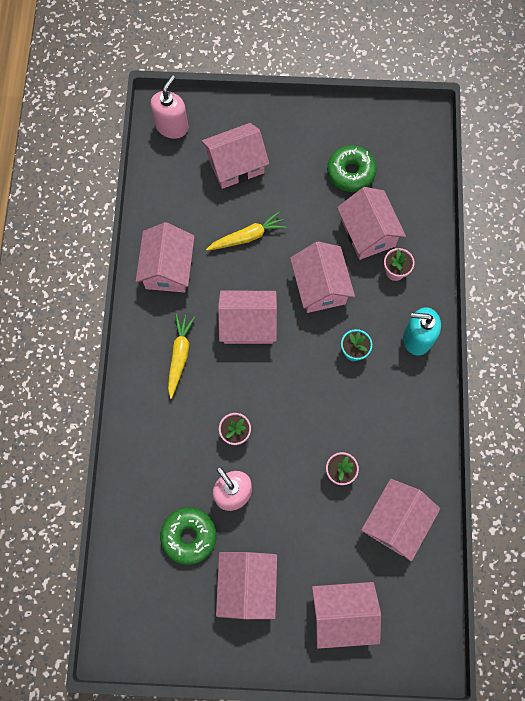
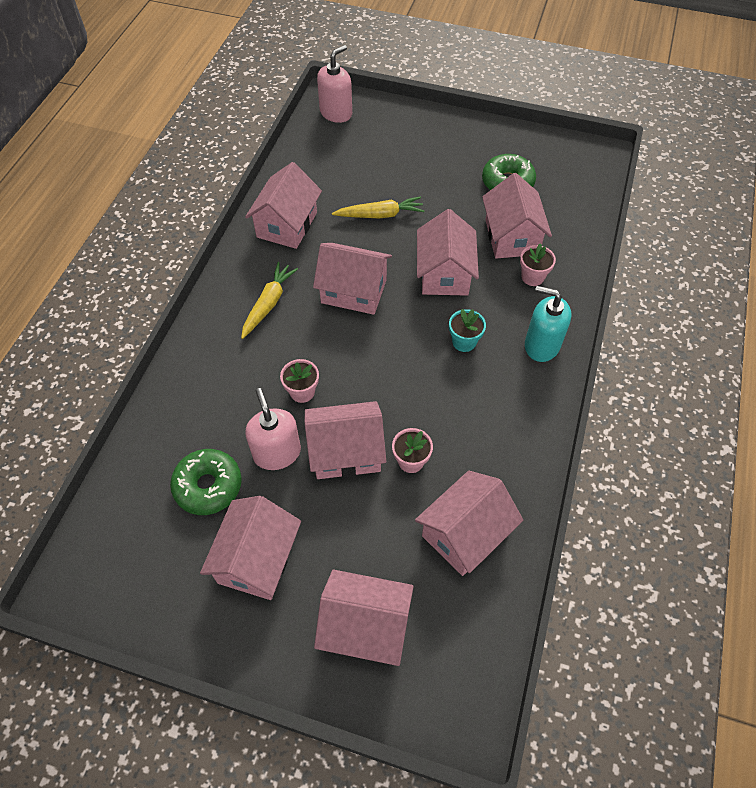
camera: 15 degrees right, 15 degrees down
pink house [202,123,269,189] -> pink house moved to [304,401,386,479]

